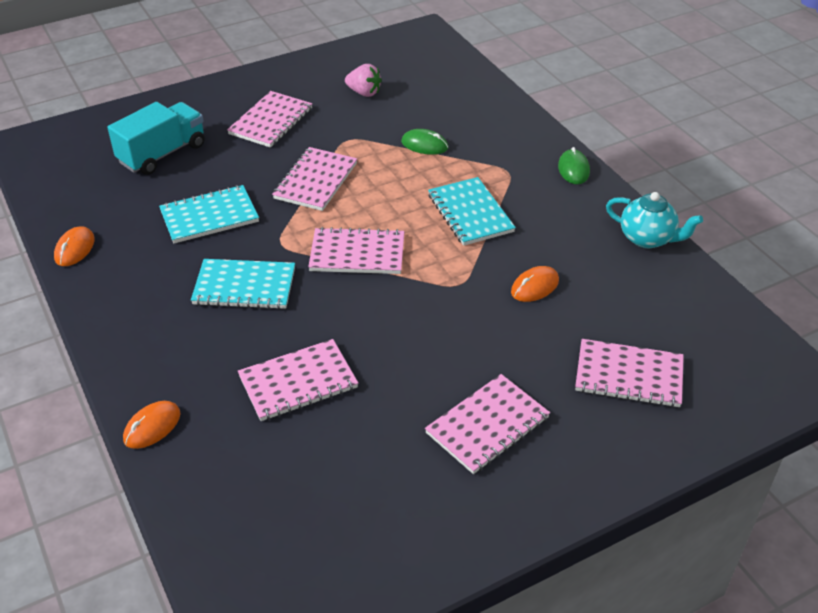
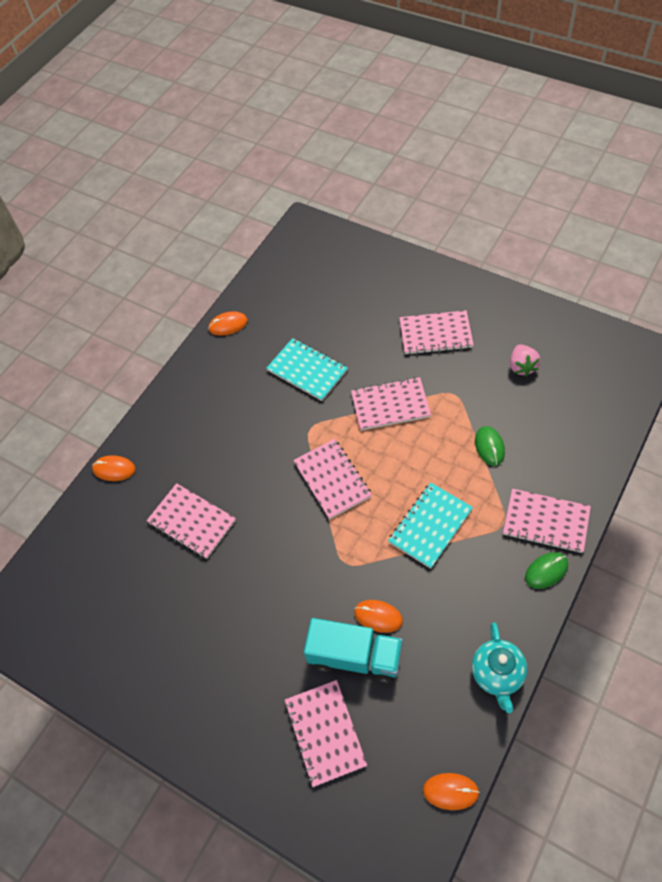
camera: 65 degrees right, 15 degrees up
turquoise truck [107,102,205,175] -> turquoise truck moved to [304,618,403,683]
turquoise notebook [191,259,295,309] -> none
pink notebook [425,374,550,474] -> pink notebook moved to [503,489,591,553]
none -> orange mouse [423,773,480,810]

